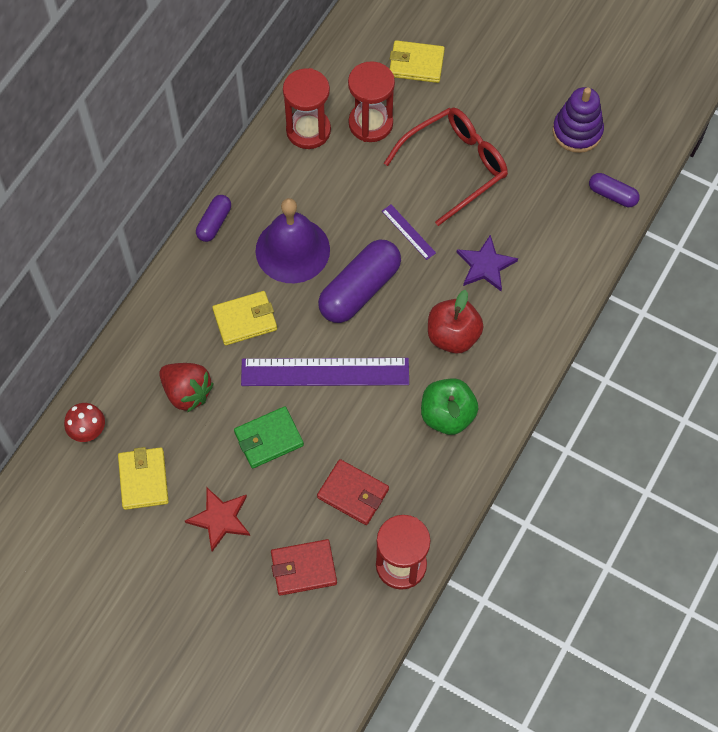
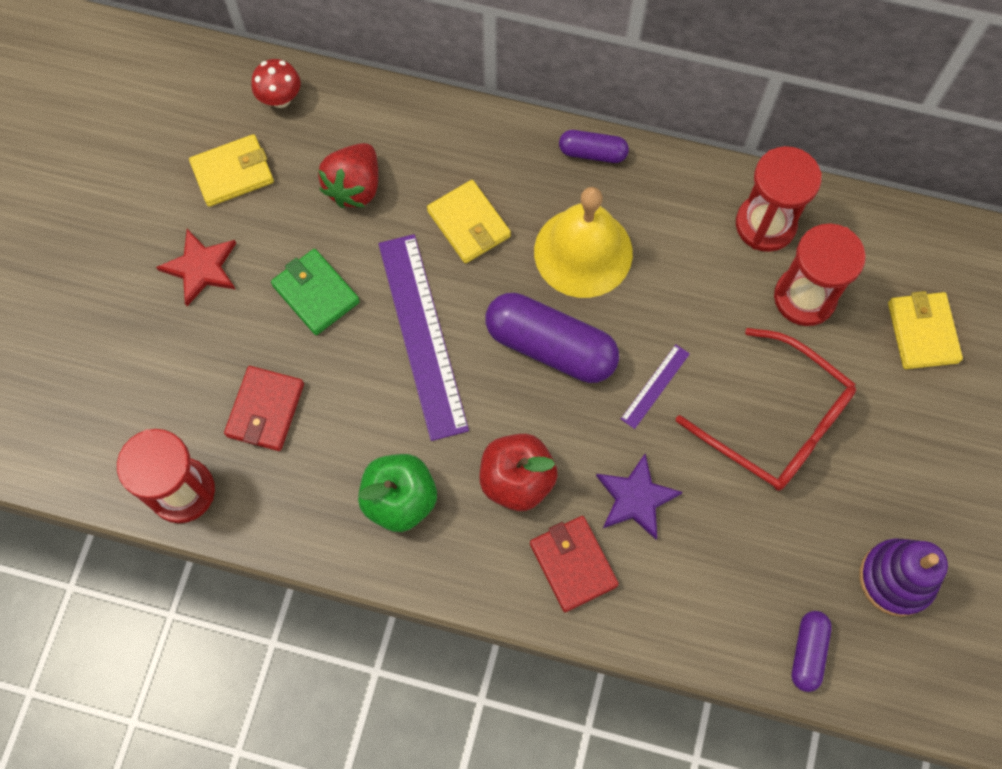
camera: 75 degrees right, 5 degrees up
purple bell [255,198,330,283] -> yellow bell [534,187,633,298]
red wallet [271,539,337,596] -> red wallet moved to [530,516,619,612]

